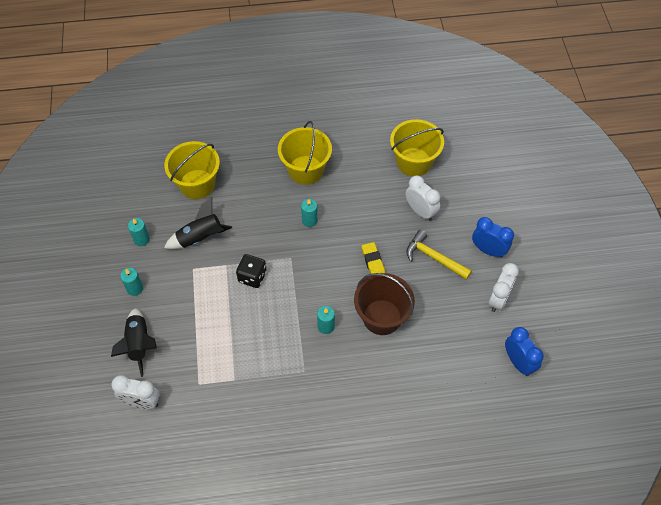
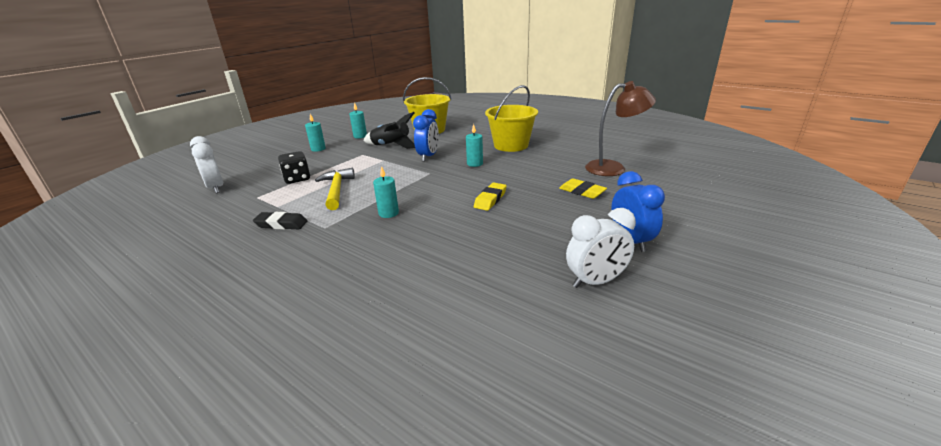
camera: 45 degrees right, 30 degrees down
black rocket [111,308,157,377] -> none
black dice [236,254,267,288] -> black dice moved to [278,151,310,184]
brown bucket [354,273,415,335] -> none
yellow bucket [390,119,444,176] -> brown lamp [585,81,656,176]
white clock [406,175,440,221] -> yellow eraser [559,178,607,199]
yellow hammer [406,230,472,280] -> yellow hammer moved to [315,168,355,210]
blue clock [505,327,544,376] -> blue clock moved to [413,109,439,162]
none -> black eraser [253,212,308,230]

